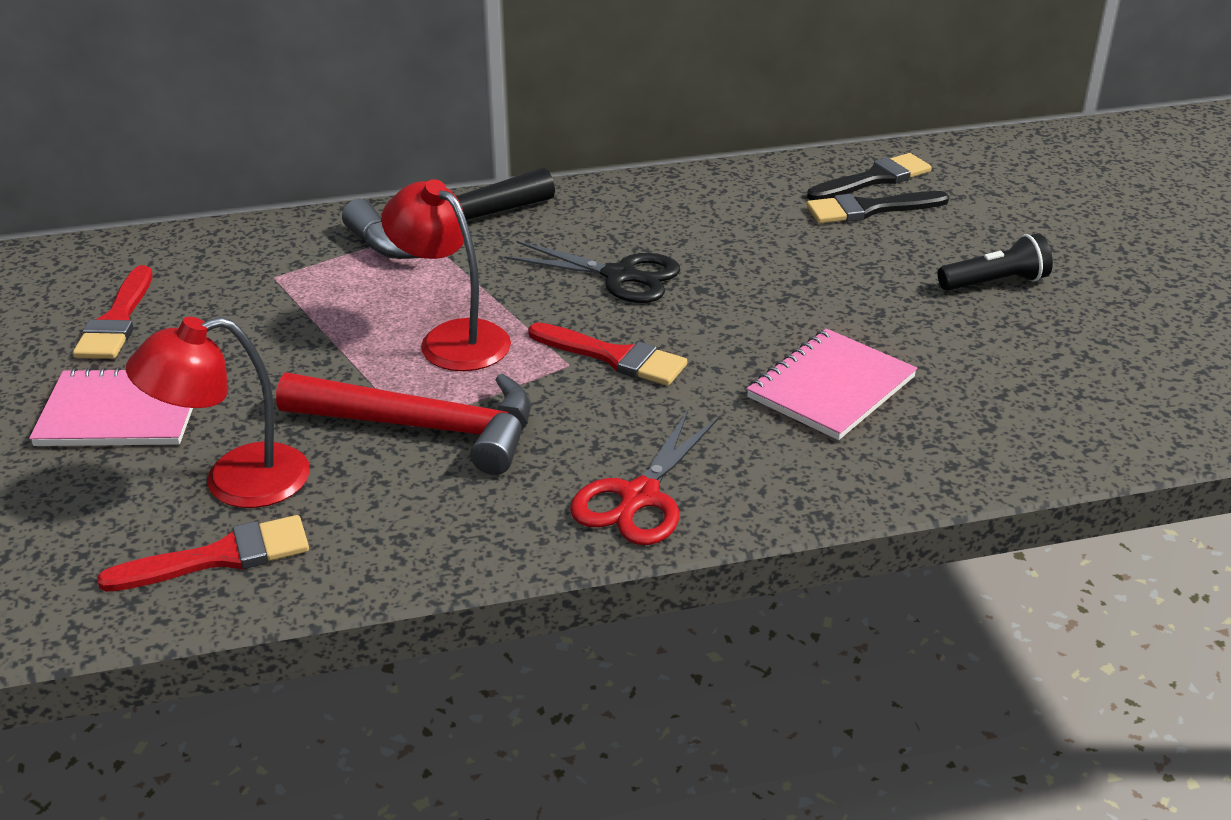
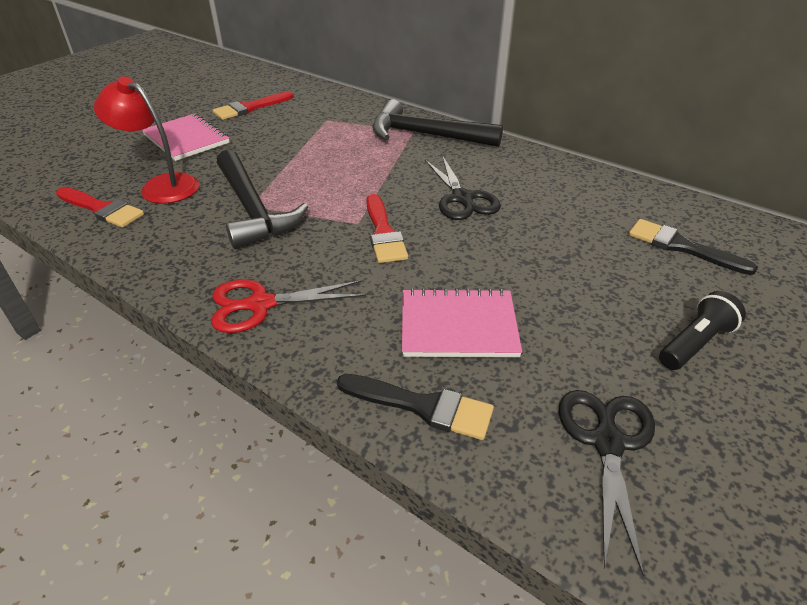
camera: 50 degrees right, 5 degrees up
red hammer [276,373,531,475] -> black hammer [217,150,308,249]
red lamp [381,179,511,371] -> none
black brush [807,153,932,200] -> black brush moved to [337,374,494,440]
black flashlight [938,233,1053,291] -> black flashlight turned 75 degrees counterclockwise [659,291,746,370]
none -> black scissors [559,390,655,577]

